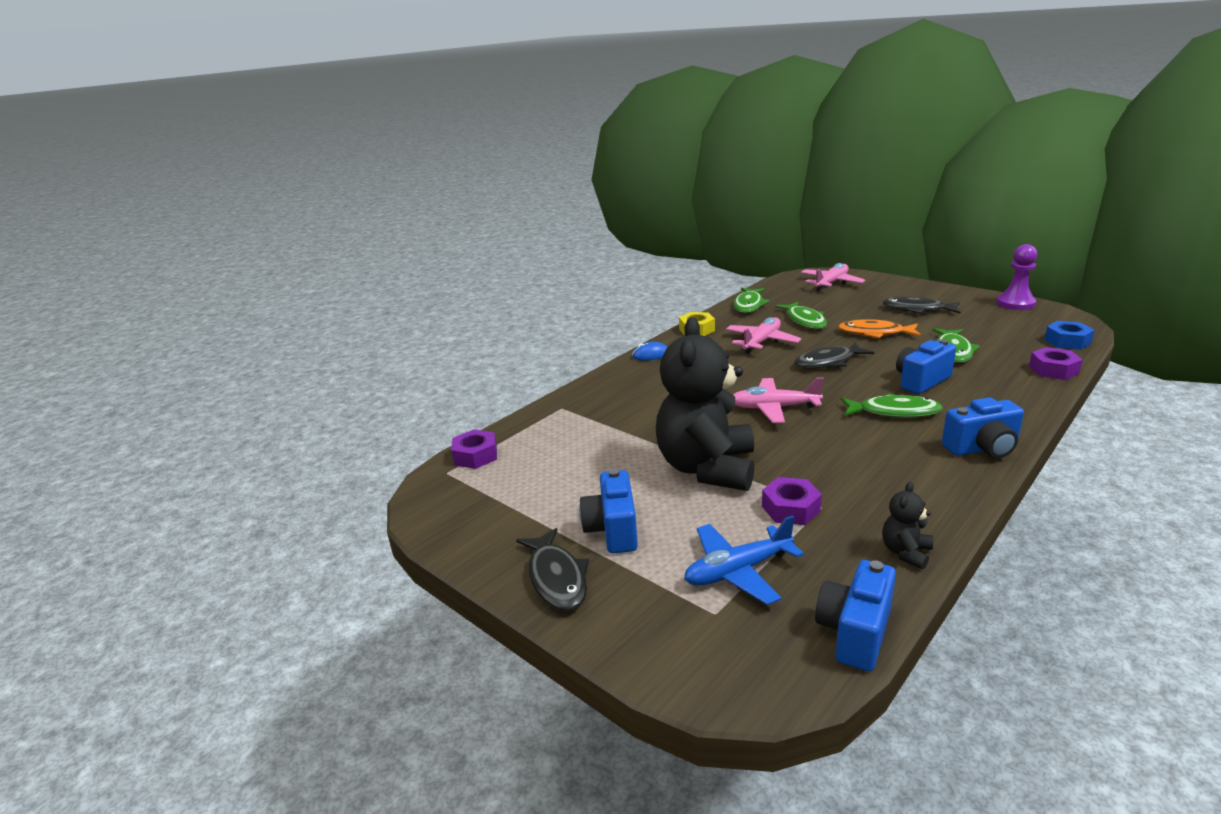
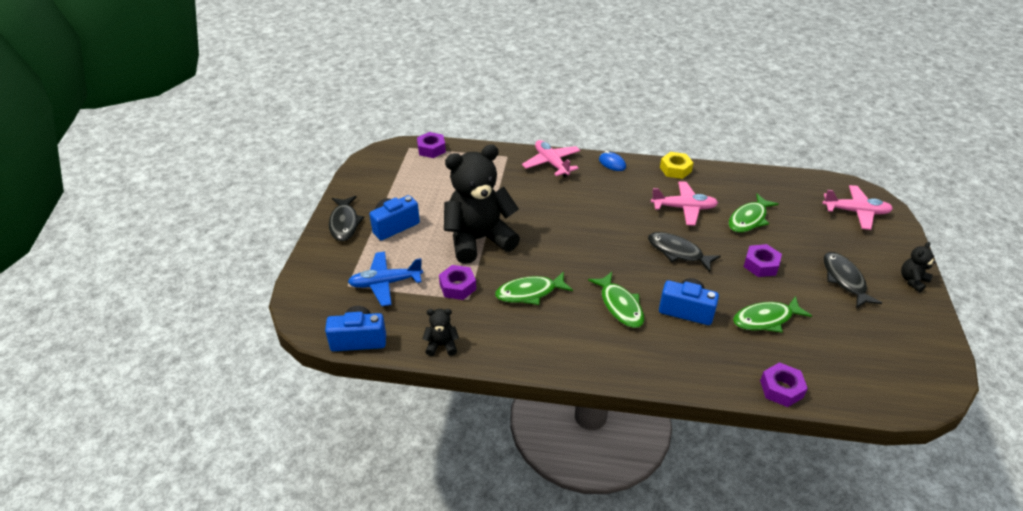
camera: 55 degrees right, 15 degrees up
black fish [516,528,589,611] -> black fish turned 45 degrees counterclockwise [329,196,364,241]
blue plane [684,515,804,605] -> blue plane turned 45 degrees counterclockwise [348,252,423,306]
pink plane [733,377,824,423] -> pink plane moved to [522,140,580,177]
green fish [734,288,770,313] -> green fish moved to [495,271,573,305]
orange fish [838,319,921,338] -> purple nut [744,244,782,277]
blue camera [942,397,1024,458] -> none
purple pawn [996,244,1038,310] -> none
blue nut [1044,321,1095,350] -> none
none -> black teddy bear [901,242,935,292]

